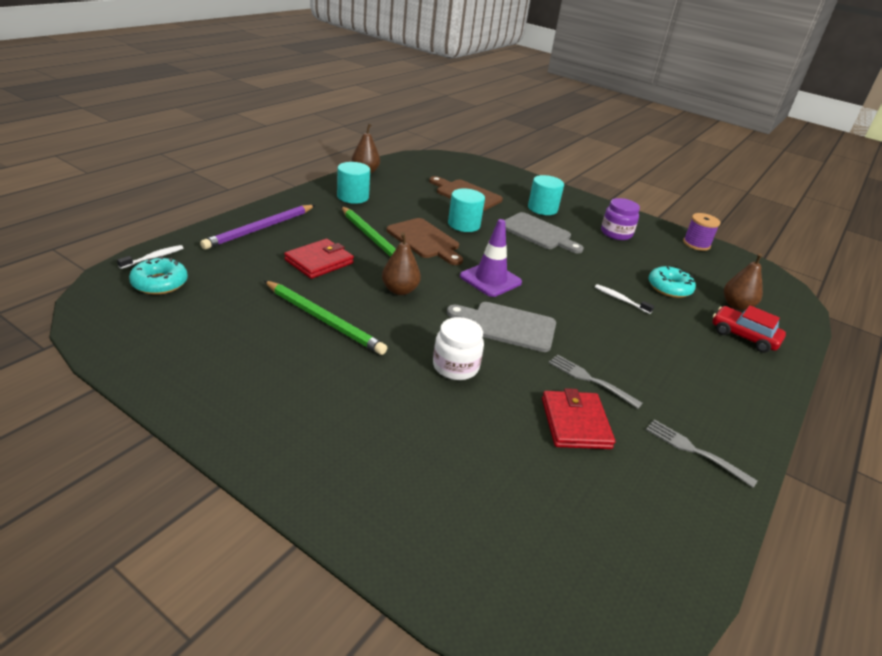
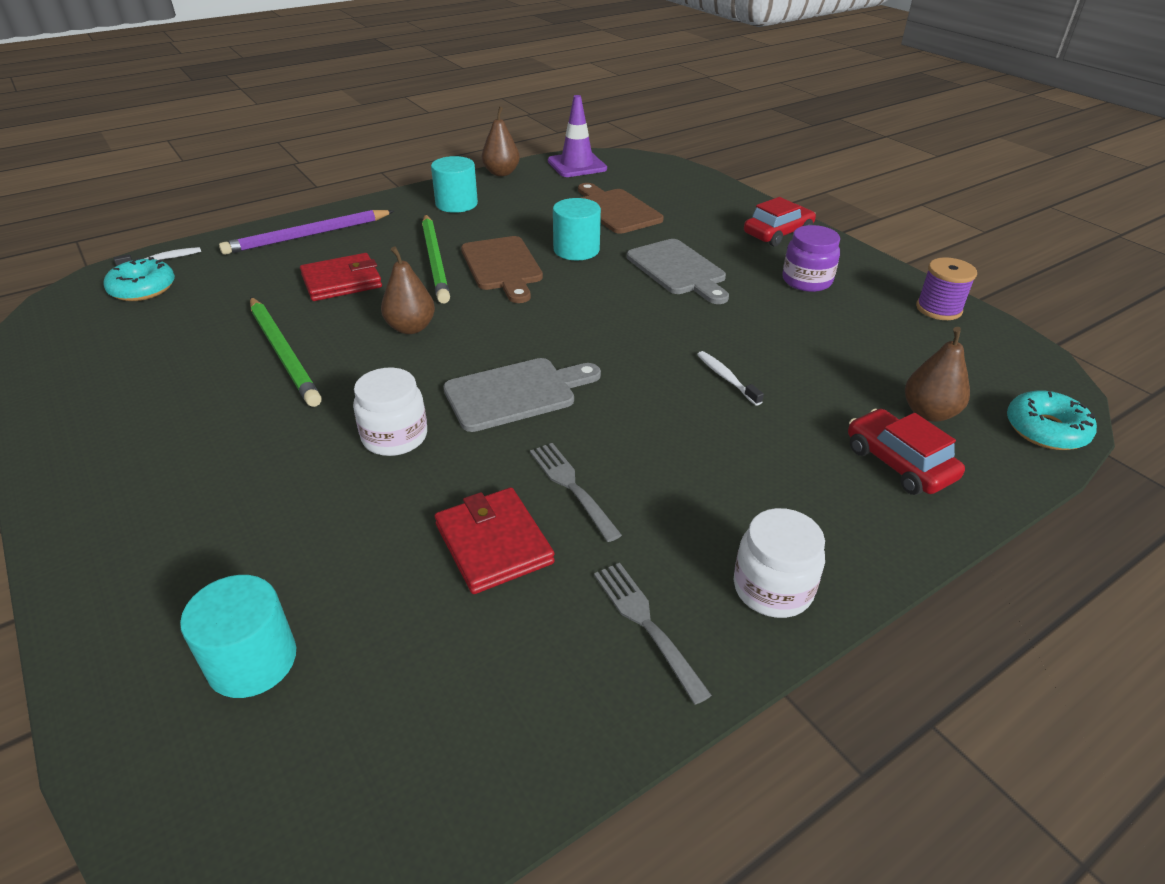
camera: 25 degrees right, 5 degrees up
grey cutting board [447,302,556,352] -> grey cutting board turned 120 degrees clockwise [443,358,601,432]
purple traffic cone [460,219,522,297] -> purple traffic cone moved to [548,95,607,177]
turquoise cylinder [528,175,564,215] -> turquoise cylinder moved to [180,575,296,698]
red wallet [542,388,615,449] -> red wallet turned 45 degrees counterclockwise [435,487,555,594]
turquoise donut [648,266,696,298] -> turquoise donut moved to [1007,390,1097,450]
none -> white jar [734,508,825,618]
none -> red car [744,197,816,246]

